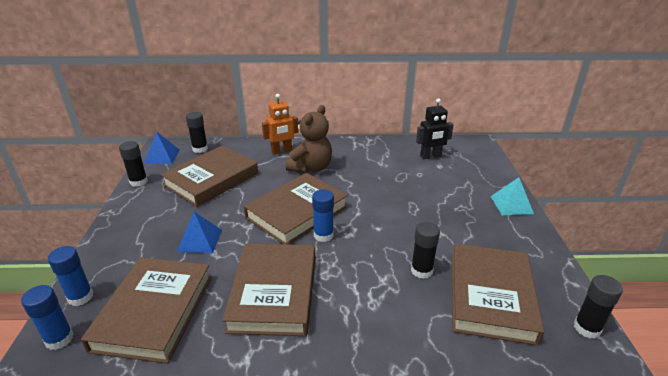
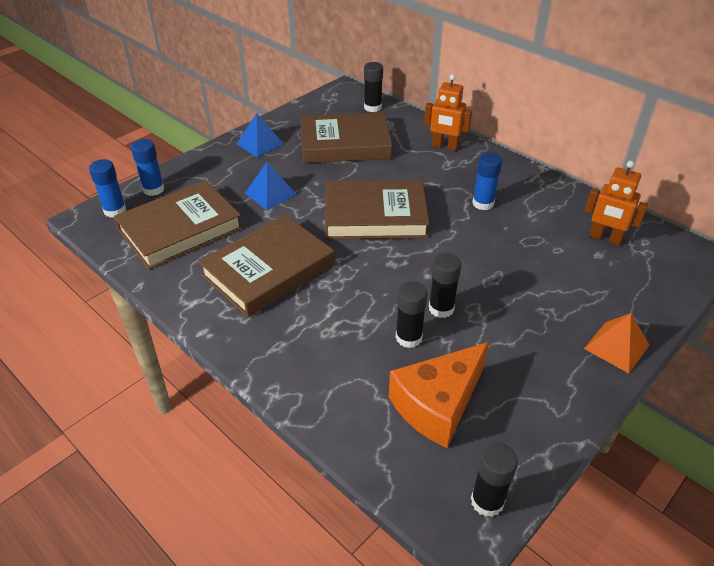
camera: 45 degrees right, 10 degrees up
black glue stick [119,141,148,187] -> black glue stick moved to [429,253,461,318]
blue pyramid [144,131,180,164] -> blue pyramid moved to [237,113,284,158]
brown teddy bear [286,105,332,173] -> none
blue glue stick [312,189,334,242] -> blue glue stick moved to [472,153,502,210]
black robot [416,98,454,160] -> orange robot [585,161,648,245]
brown book [452,244,544,346] -> orange cheese [389,342,489,448]
turquoise pyramid [490,178,534,215] -> orange pyramid [584,313,650,373]

